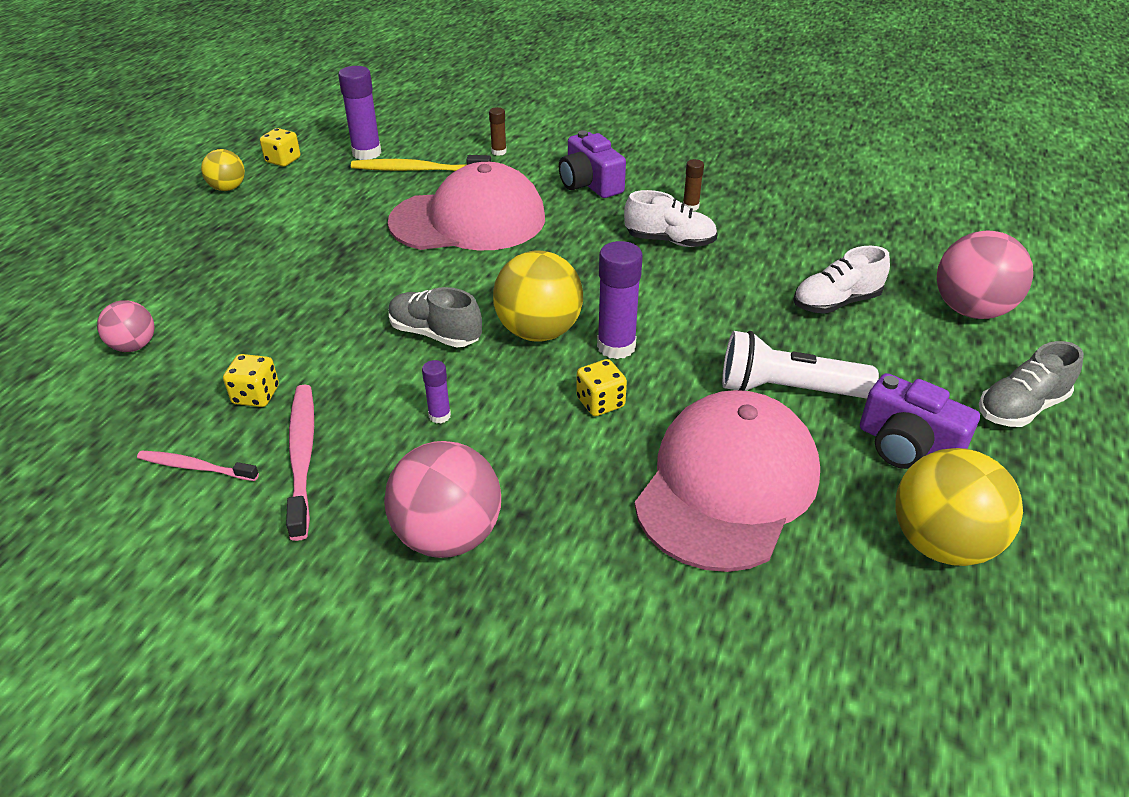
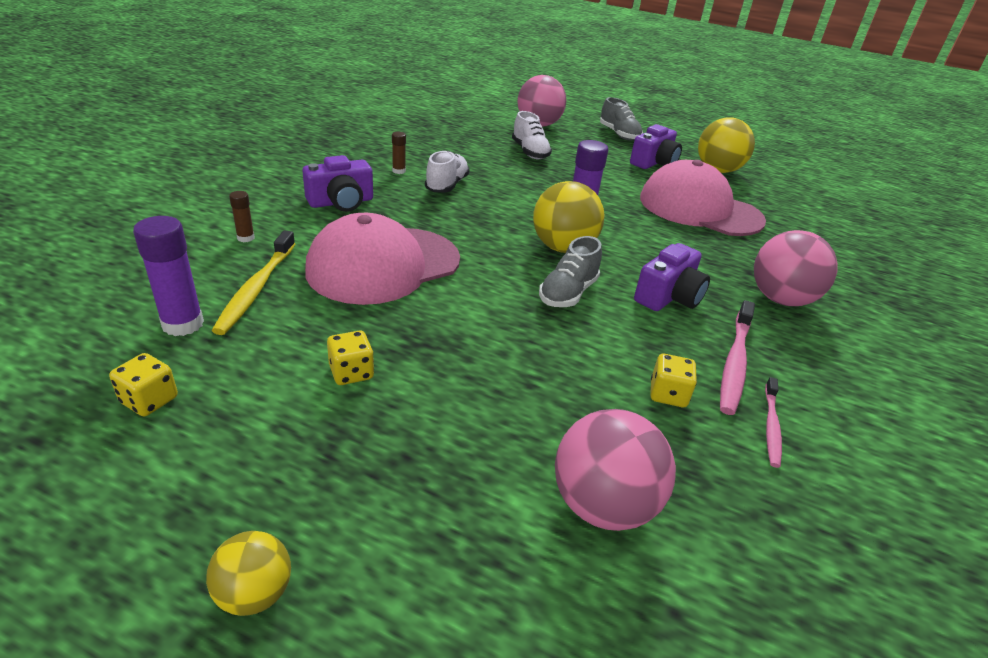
camera: 90 degrees left, 5 degrees down
pink ball [97,300,154,352] -> pink ball [555,409,676,531], size x1.76
yellow ball [201,149,245,191] -> yellow ball moved to [206,531,291,616]
pink toothbrush [286,385,314,541] -> pink toothbrush turned 60 degrees counterclockwise [720,300,755,415]
pink cap [388,162,545,250] -> pink cap turned 120 degrees counterclockwise [305,213,460,305]
purple glue stick [422,360,451,424] -> purple camera [634,243,710,311]
yellow dice [576,359,627,416] -> yellow dice moved to [327,331,374,385]
white flashlight [722,331,879,398] -> none

